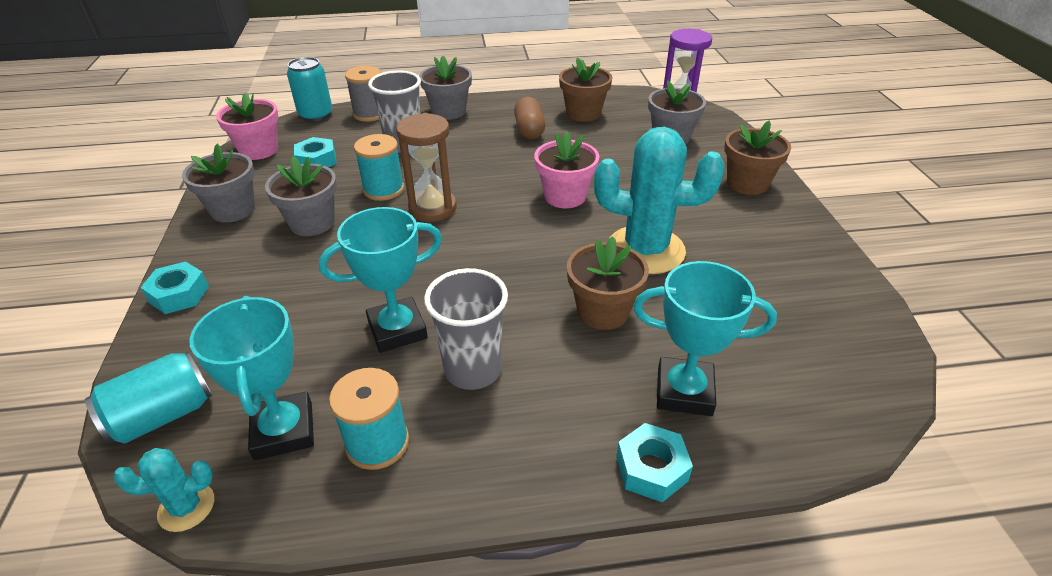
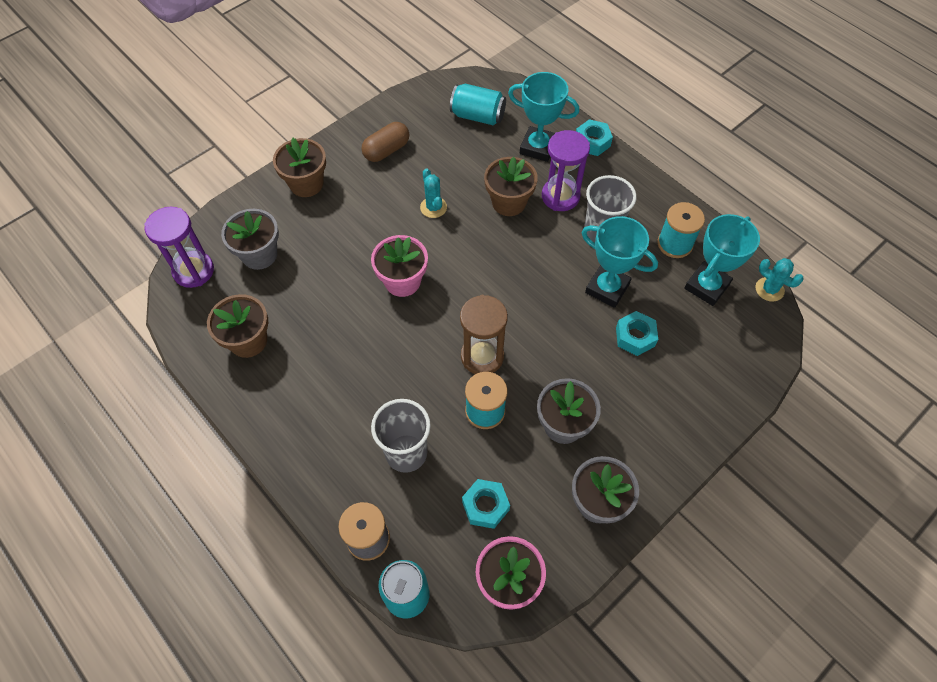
camera: 125 degrees left, 20 degrees up
turquoise can [85,351,212,444] -> turquoise can moved to [450,84,506,125]
turquoise nut [141,261,209,314] -> turquoise nut moved to [616,311,658,356]
grey flower pot [419,56,472,120] -> none
brown capsule [514,97,545,139] -> brown capsule moved to [361,122,409,162]
turquoise cactus [594,127,724,274] -> turquoise cactus [420,168,447,218], size x0.47
turquoise trophy [633,261,777,416] -> turquoise trophy turned 45 degrees counterclockwise [508,72,579,162]
none -> purple hourglass [542,130,590,211]

